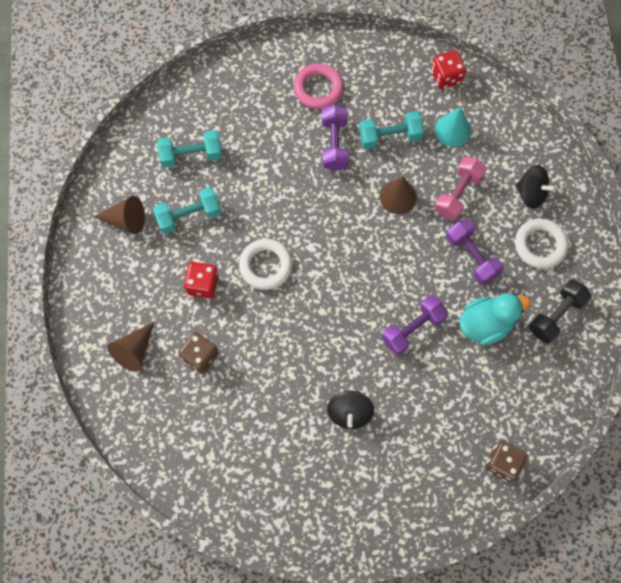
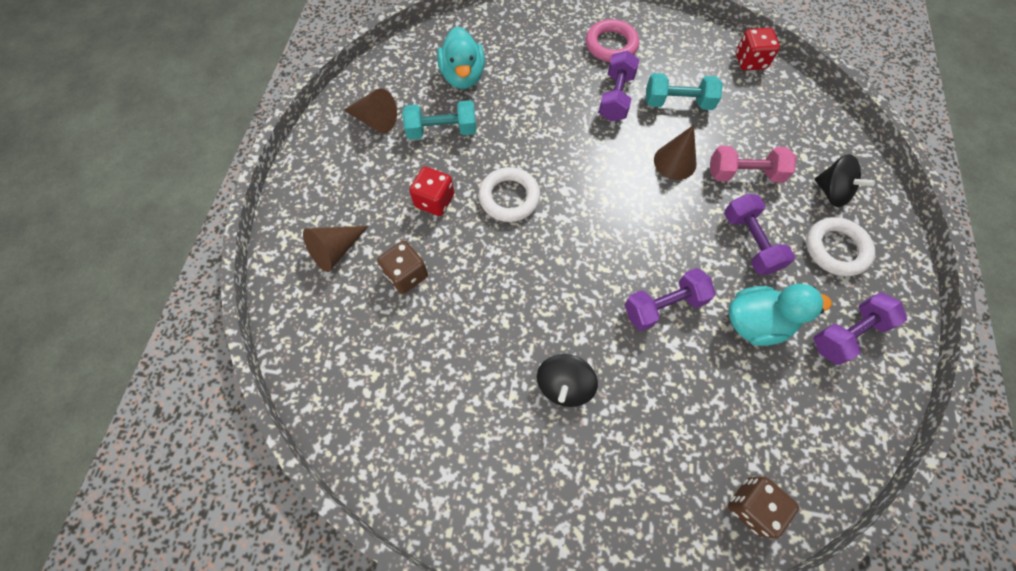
camera: 15 degrees right, 5 degrees down
turquoise dumbbell [157,130,222,168] -> turquoise duck [437,26,485,89]
pink dumbbell [434,157,486,221] -> pink dumbbell turned 45 degrees clockwise [710,146,796,183]
turquoise cone [435,107,471,147] -> none
black dumbbell [529,279,592,343] -> purple dumbbell [814,292,907,365]

